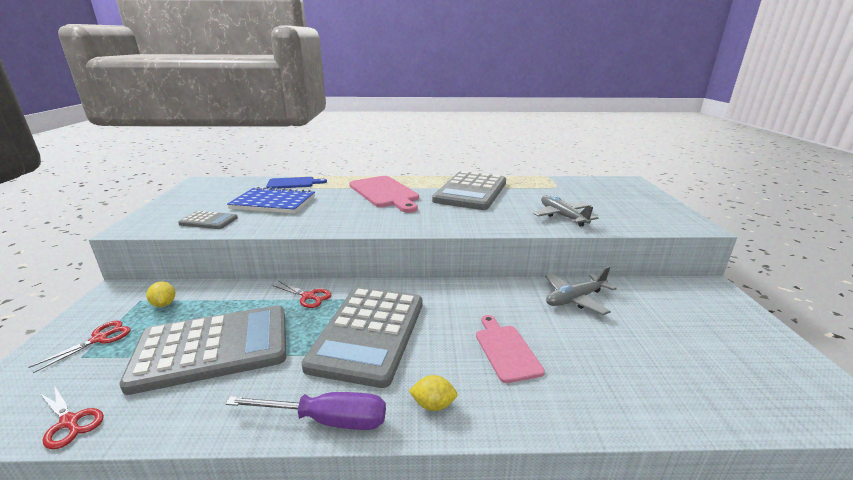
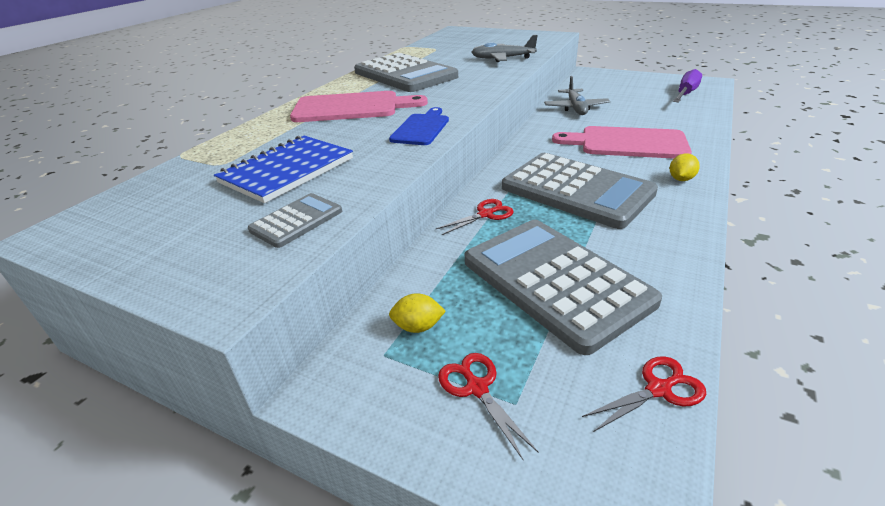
camera: 60 degrees left, 10 degrees up
grey calculator [119,305,286,395] -> grey calculator turned 45 degrees counterclockwise [465,220,662,355]
purple screwdriver [226,392,386,430] -> purple screwdriver moved to [673,69,702,102]
blue cutting board [266,177,327,189] -> blue cutting board moved to [389,107,449,145]
pink cutting board [476,315,545,383] -> pink cutting board [552,126,692,159], size x1.65

